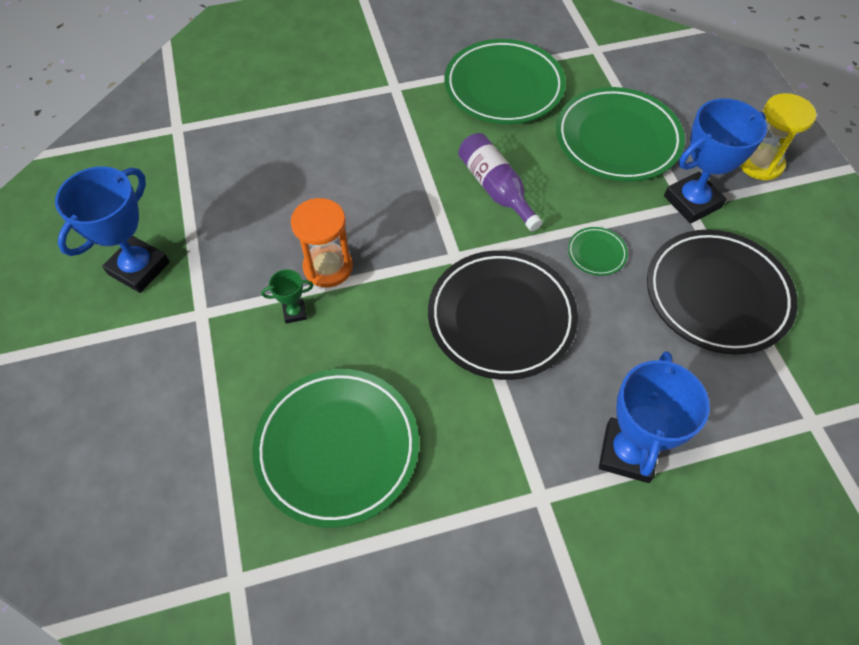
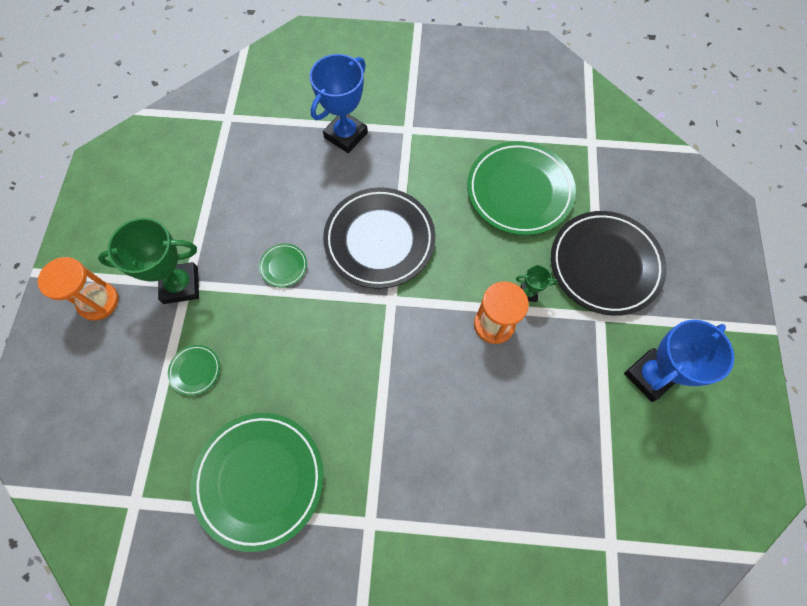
camera: 160 degrees left, 10 degrees up
purple bottle [458,133,543,231] -> none
green plate [556,87,685,182] -> green plate [168,345,220,396], size x0.42
black plate [647,230,798,354] -> black plate moved to [551,211,667,316]
blue trophy [664,98,767,223] -> green trophy [98,218,199,304]
yellow hourglass [740,93,816,181] -> orange hourglass [38,257,118,321]

